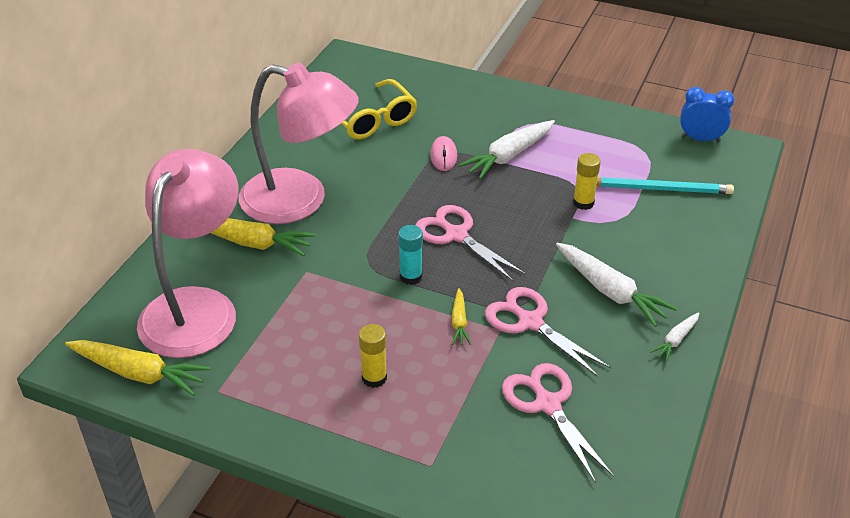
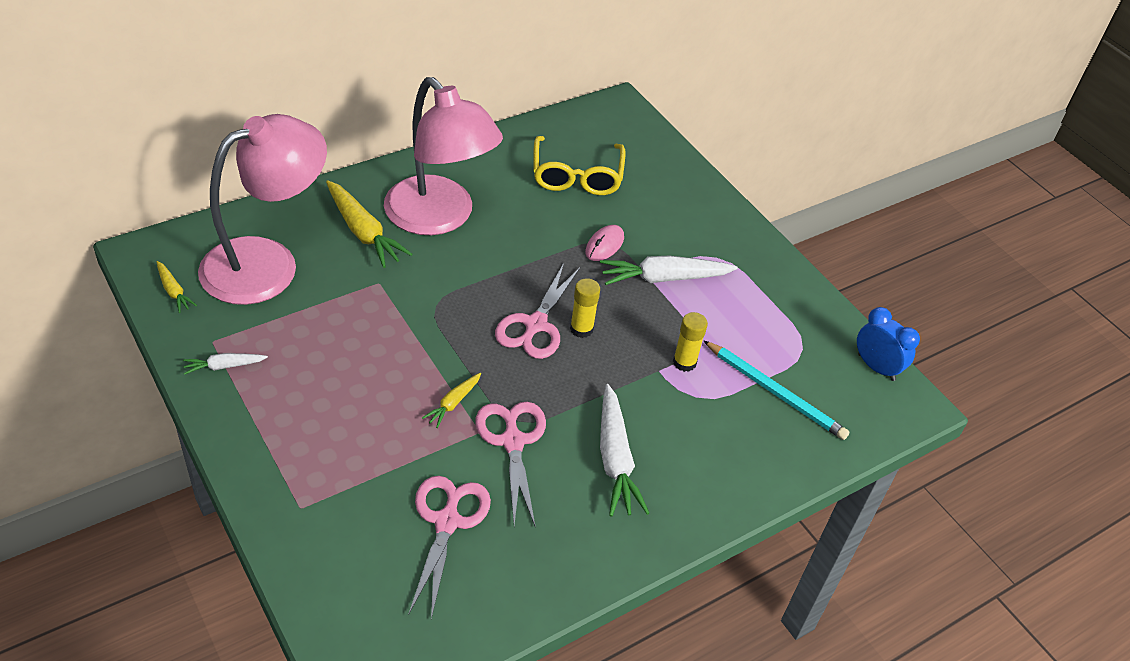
camera: 30 degrees right, 5 degrees up
yellow carrot [65,340,211,396] -> yellow carrot [157,261,197,313], size x0.52
yellow glue stick [359,324,387,388] -> yellow glue stick moved to [570,278,600,338]
turquoise glue stick [398,225,423,285] -> none
pink scissors [415,205,526,281] -> pink scissors turned 150 degrees counterclockwise [495,263,580,359]
white carrot [650,312,699,362] -> white carrot moved to [183,353,268,375]

